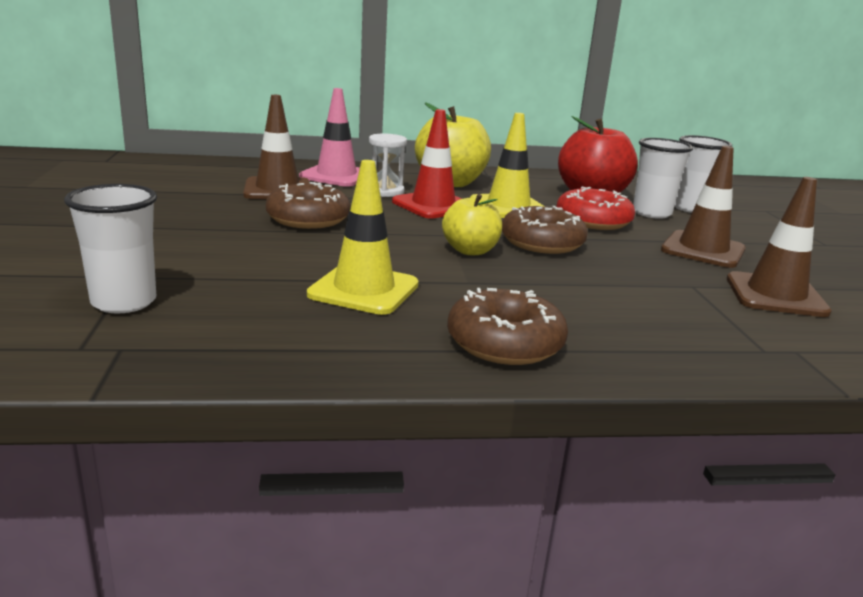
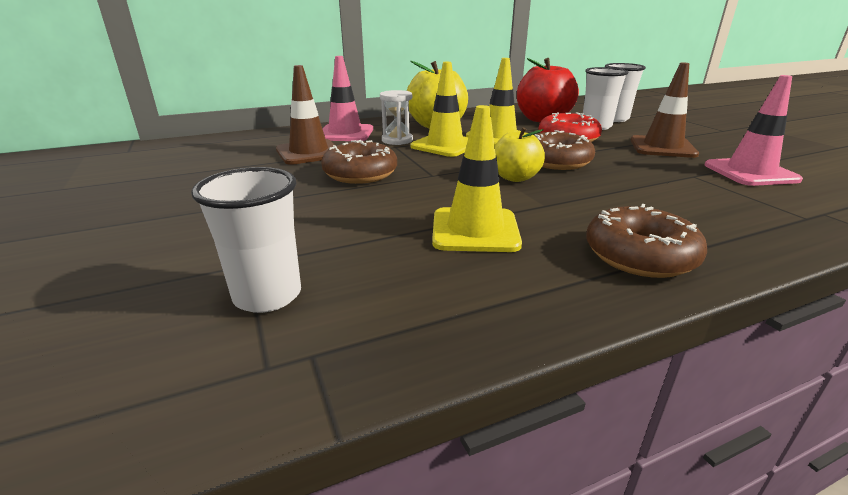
camera: 15 degrees left, 5 degrees up
red traffic cone [392,109,462,219] -> yellow traffic cone [411,62,468,157]
brown traffic cone [727,177,832,317] -> pink traffic cone [704,75,803,186]

